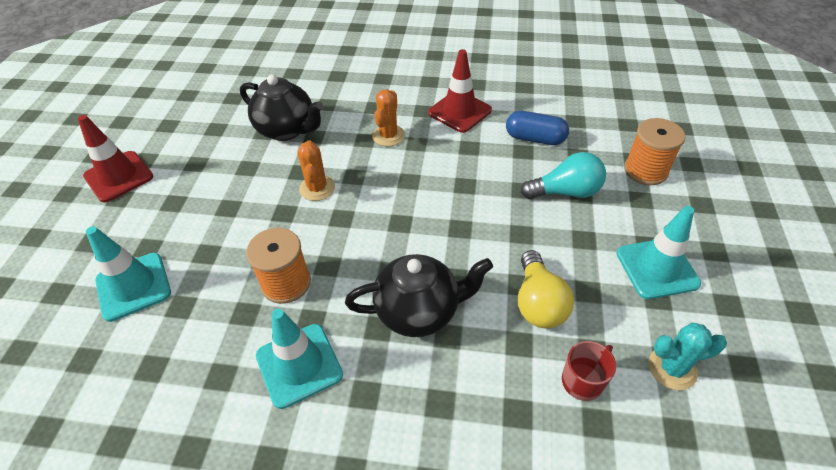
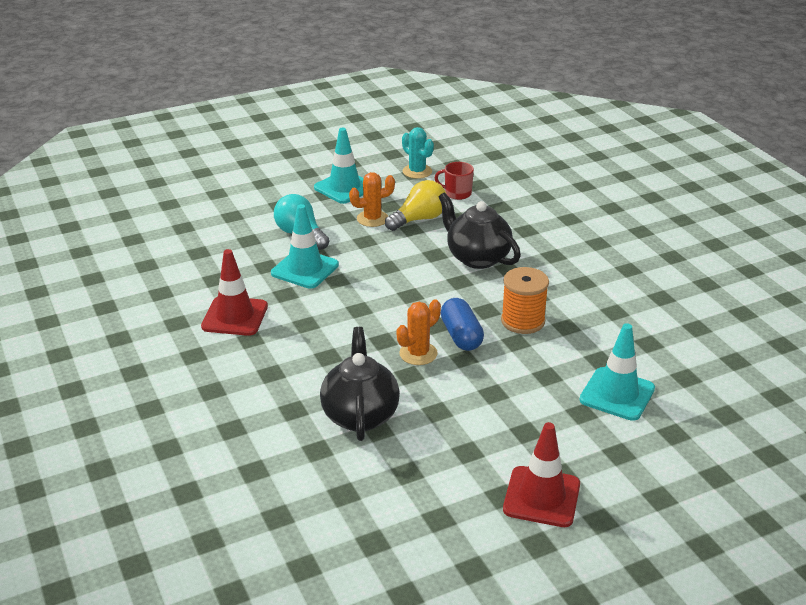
camera: 125 degrees left, 15 degrees down
turquoise traffic cone [256,309,343,409] -> turquoise traffic cone moved to [271,204,339,289]
orange cactus [372,89,405,146] -> orange cactus moved to [349,172,395,227]
blue capsule [506,111,569,145] -> blue capsule moved to [441,298,484,351]
orange spool [624,118,685,185] -> none

